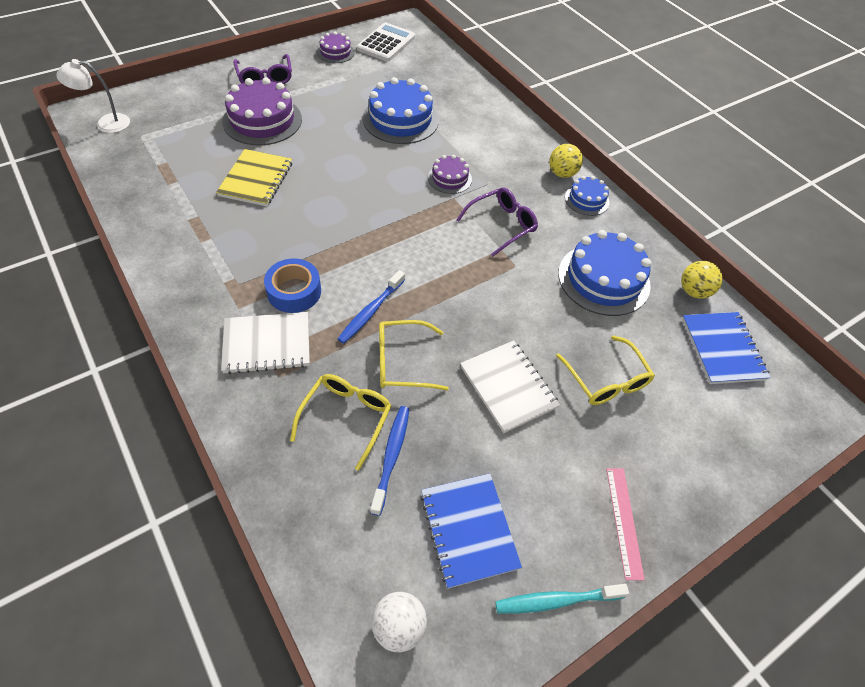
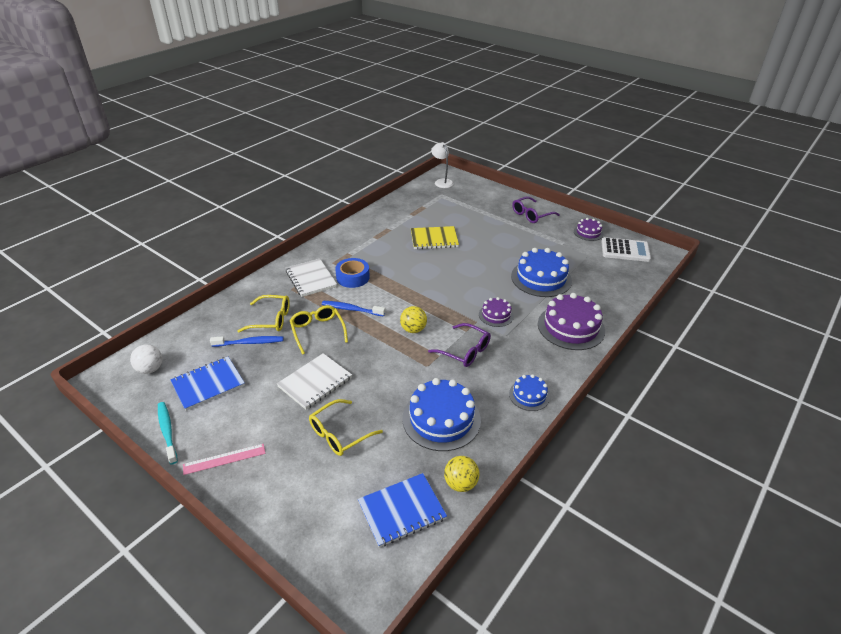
camera: 75 degrees right, 15 degrees down
purple cake [222,77,302,146] -> purple cake moved to [538,293,605,350]
yellow ball [549,144,583,178] -> yellow ball moved to [400,306,427,333]

